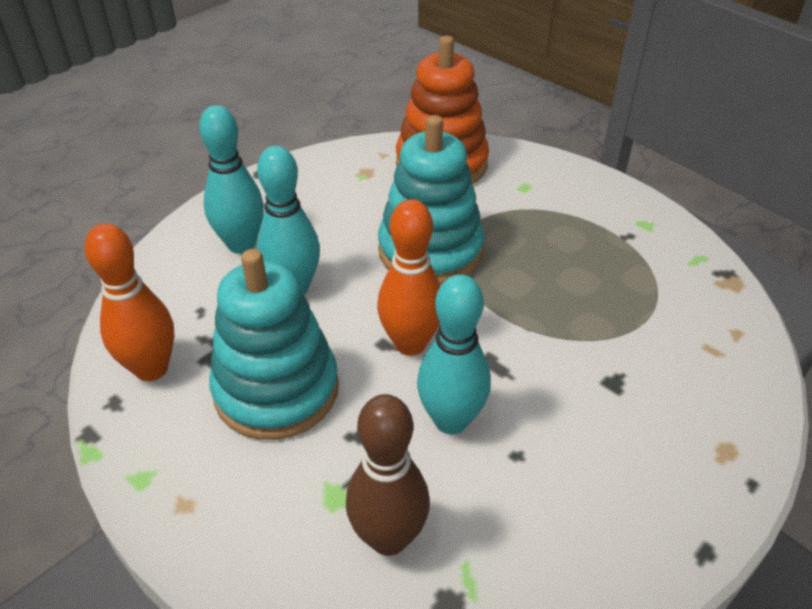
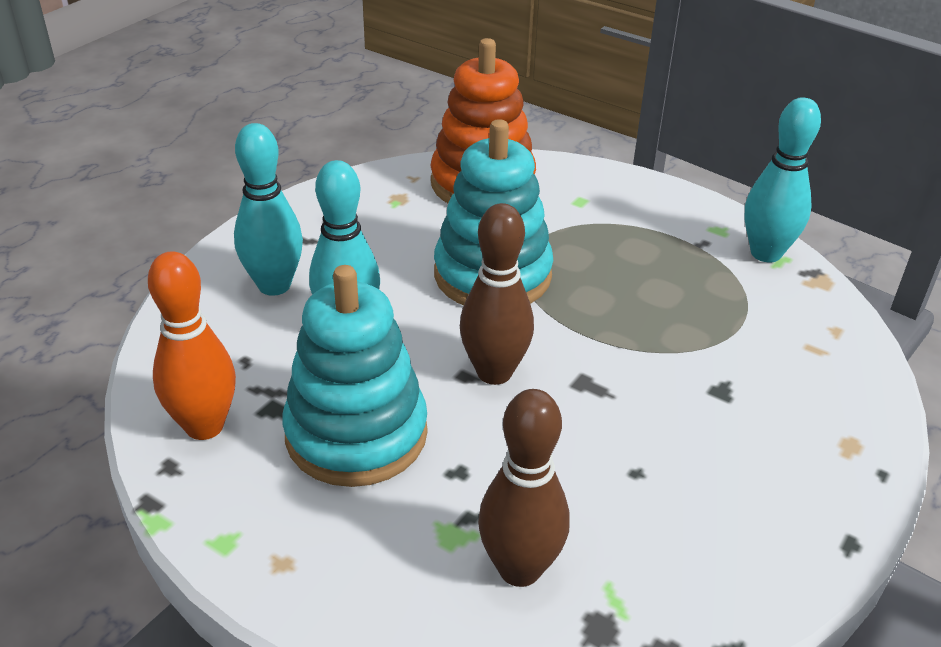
camera: 10 degrees left, 5 degrees down
orange bowling pin [377,199,440,356] -> brown bowling pin [460,203,534,385]
turquoise bowling pin [417,274,491,434] -> turquoise bowling pin moved to [744,97,821,263]

